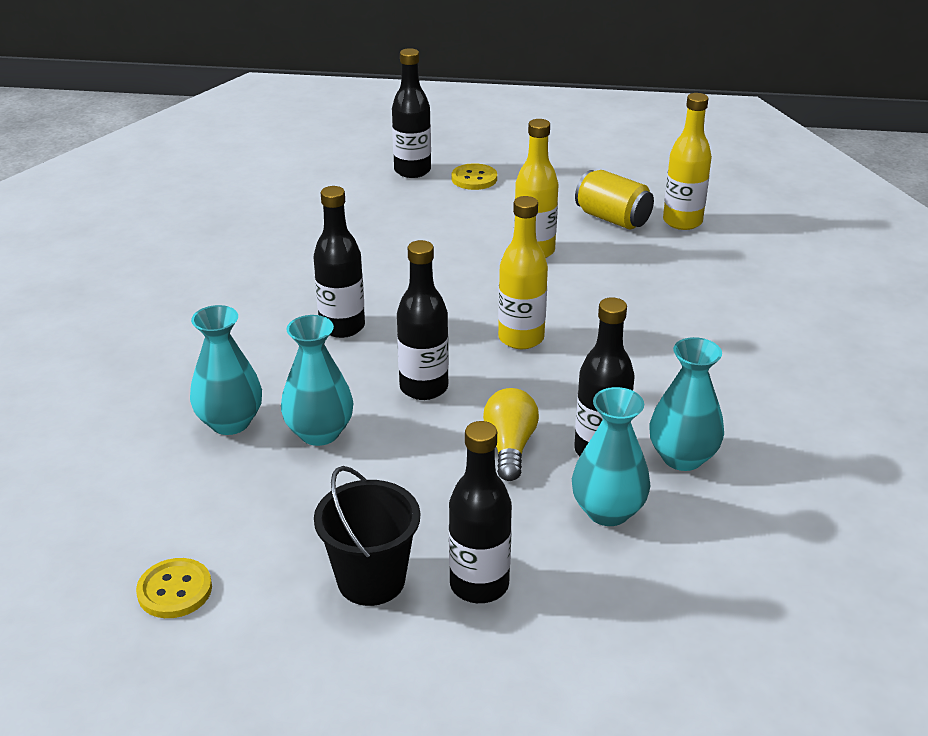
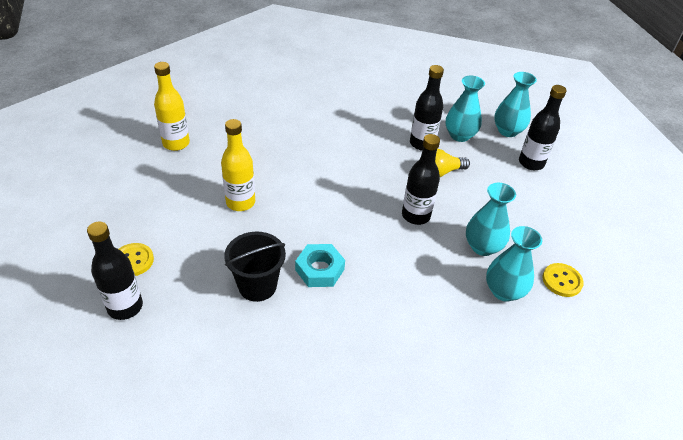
camera: 115 degrees left, 10 degrees up
yellow button [136,558,212,618] -> yellow button moved to [542,263,584,297]
black bottle [313,186,365,338] -> none
black bucket [314,466,420,606] -> black bucket moved to [224,232,286,302]
yellow bottle [498,196,548,349] -> none
yellow can [575,170,654,229] -> none
turquoise vase [649,337,724,471] -> turquoise vase moved to [494,72,537,137]
none -> turquoise nut [295,244,345,287]

